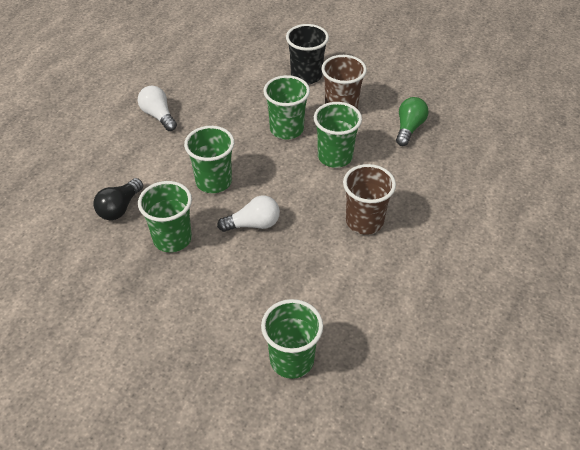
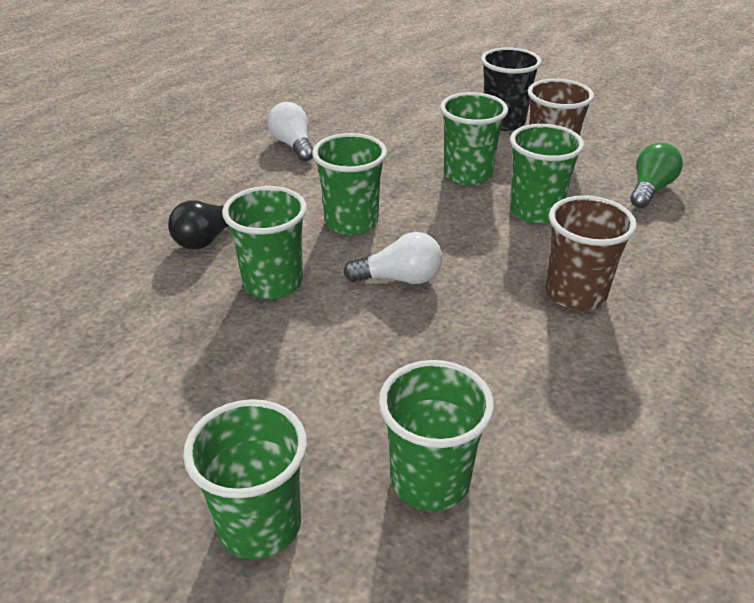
camera: 10 degrees right, 10 degrees down
none -> green cup [183,399,307,559]

